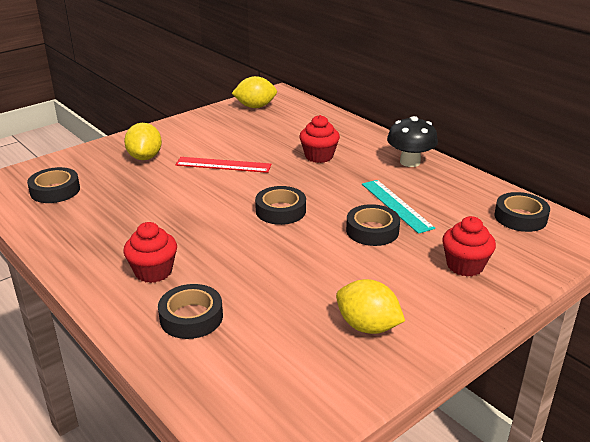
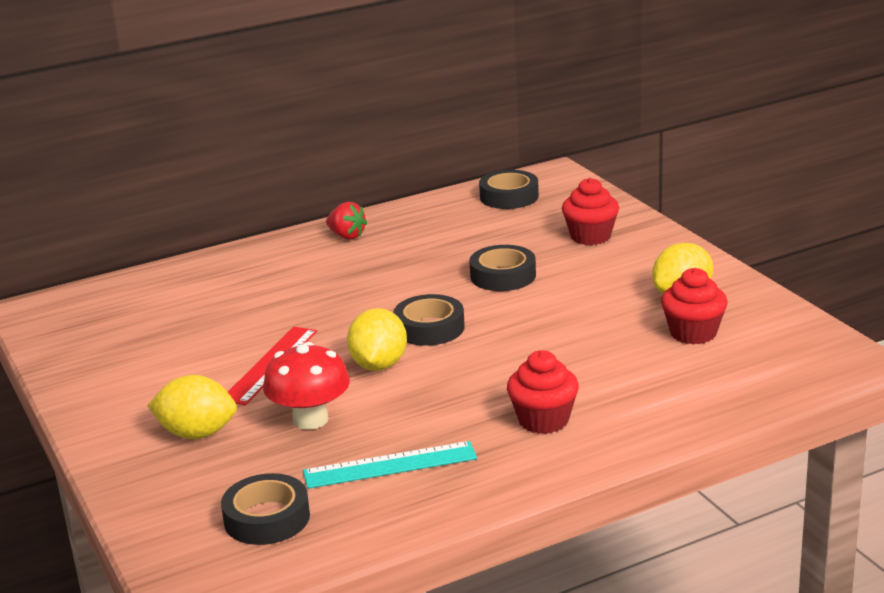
camera: 75 degrees left, 5 degrees down
black tape [158,284,223,339] -> none
yellow lemon [232,76,277,108] -> yellow lemon moved to [347,308,407,371]
red cupcake [300,115,340,163] -> red cupcake moved to [661,268,728,344]
turquoise ruler [362,180,435,234] -> turquoise ruler moved to [303,441,477,489]
black mushroom [387,116,438,167] -> red strawberry [326,202,367,239]
none -> red mushroom [263,342,350,430]

